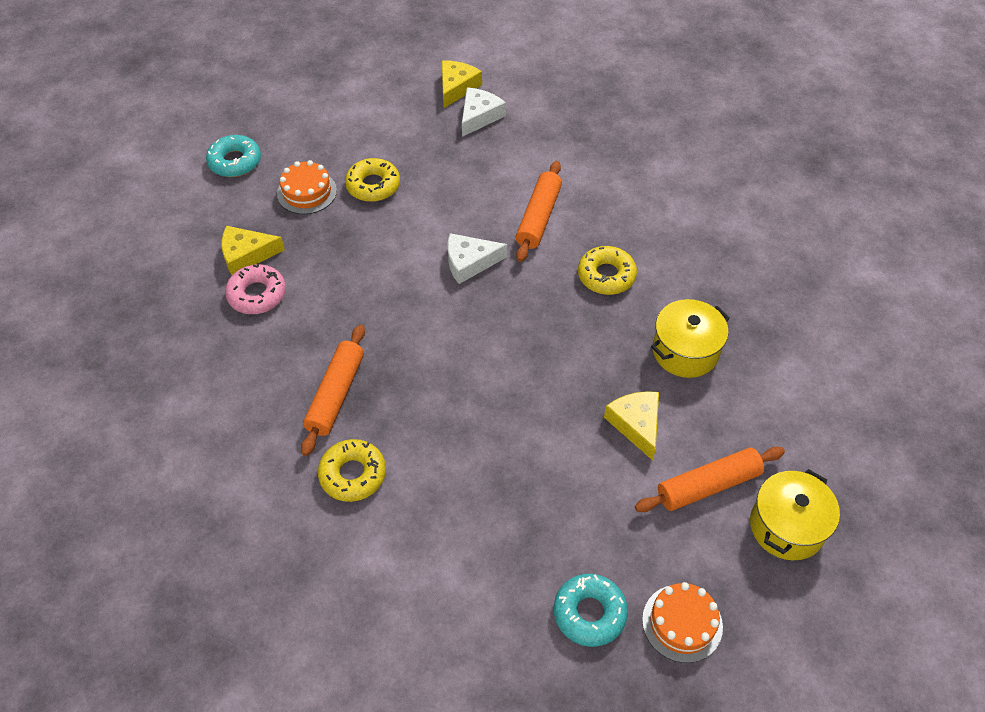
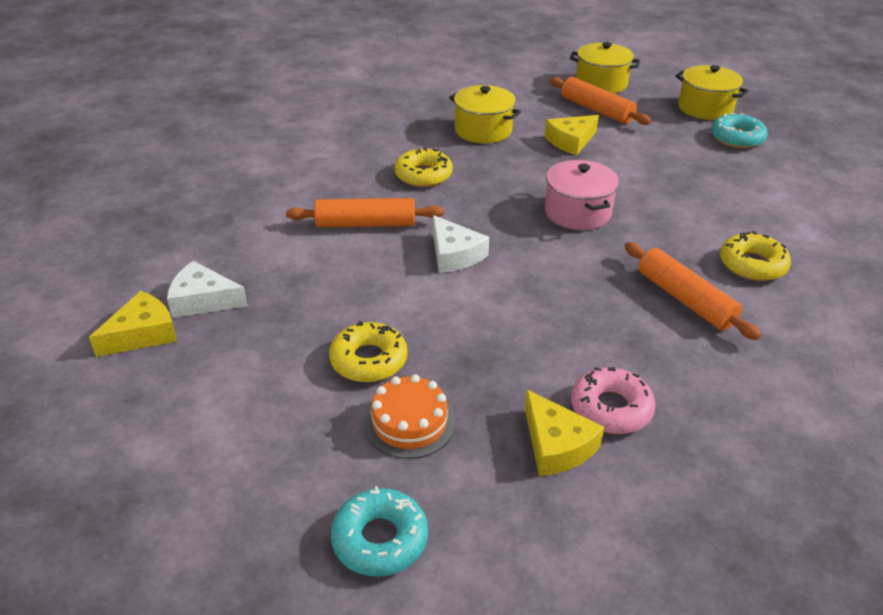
camera: 110 degrees left, 15 degrees down
orange rolling pin [301,325,365,456] -> orange rolling pin turned 60 degrees clockwise [625,242,761,340]
yellow cheese [442,60,482,108] -> yellow cheese turned 135 degrees clockwise [89,291,177,357]
orange cake [642,582,723,663] -> yellow pot [675,65,749,120]
none -> pink pot [545,160,619,230]

